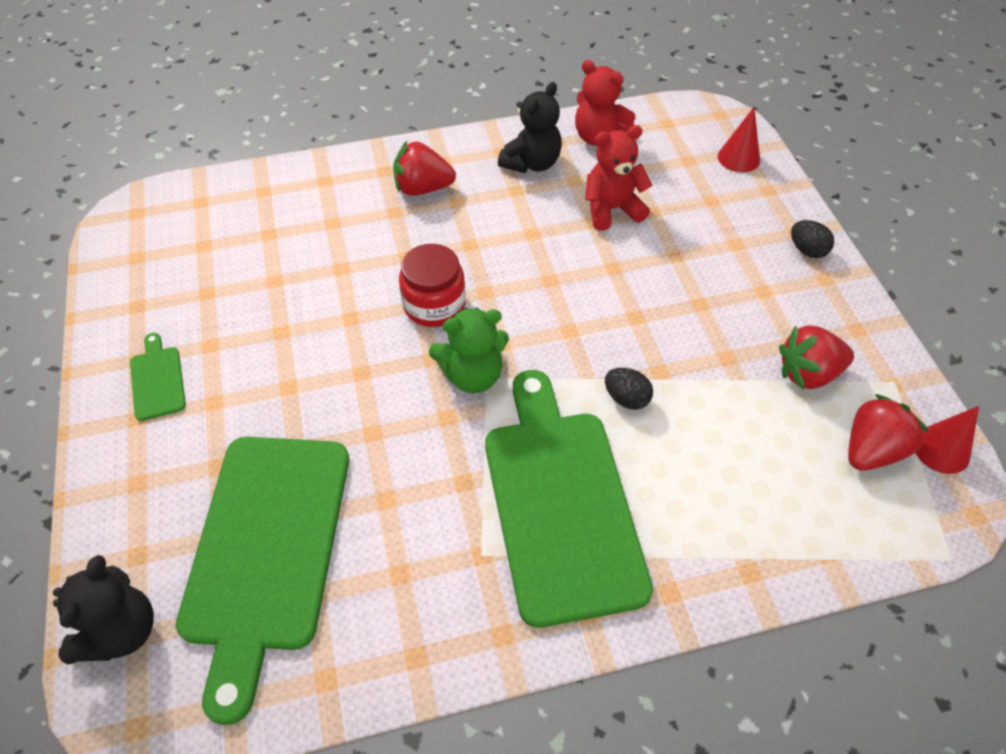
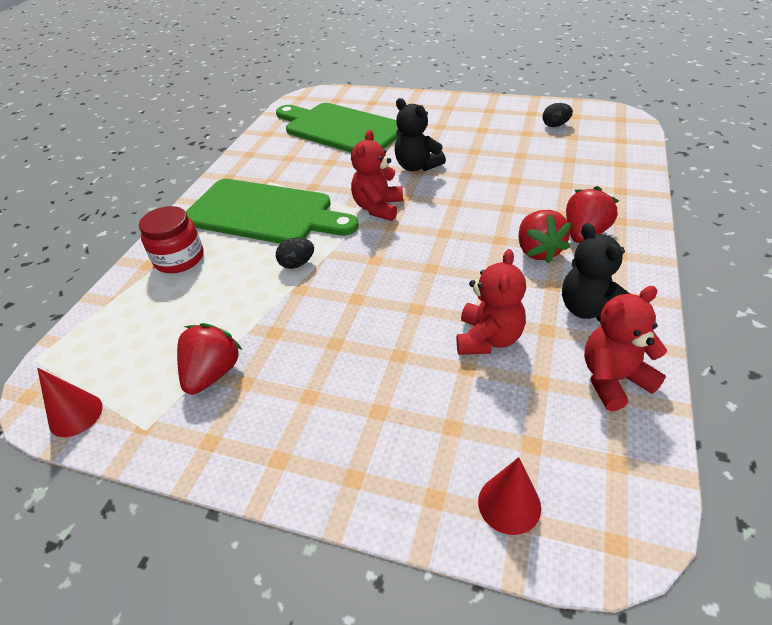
camera: 125 degrees right, 10 degrees down
black teddy bear [53,555,154,664] -> black teddy bear moved to [395,98,446,171]
green cutting board [130,333,186,421] -> none
red jar [399,244,465,327] -> red jar moved to [139,206,204,273]
green teddy bear [429,308,509,393] -> red teddy bear [351,130,403,221]
black egg [791,220,834,258] -> black egg moved to [543,103,573,127]
red strawberry [848,394,929,471] -> red strawberry moved to [518,210,572,263]

